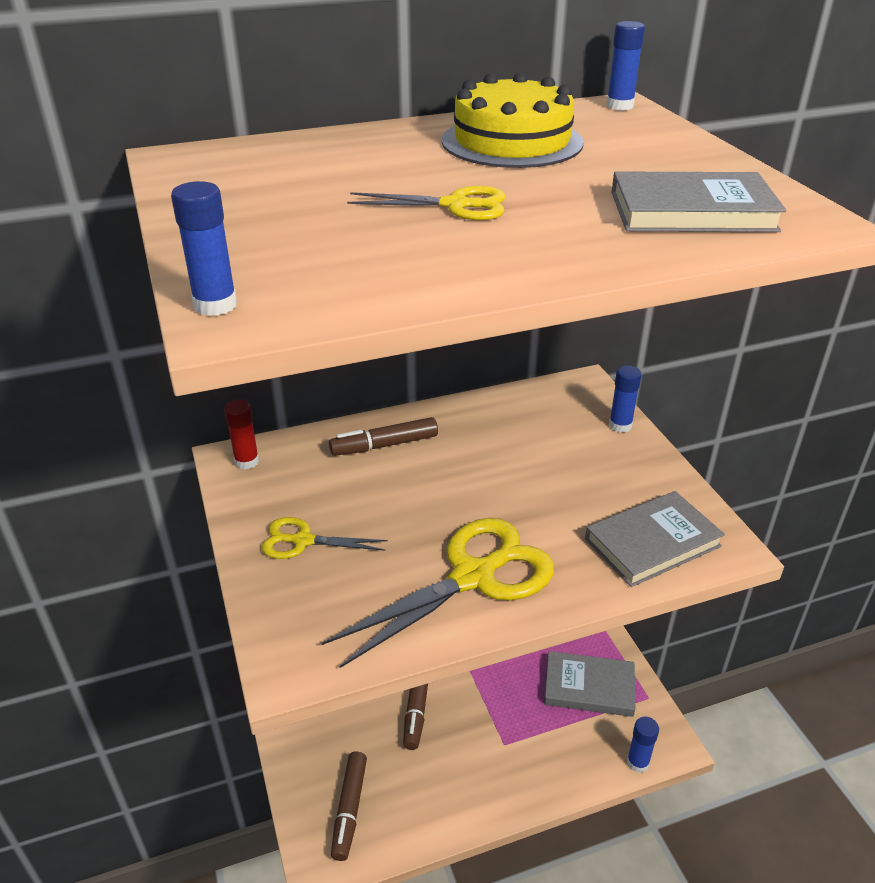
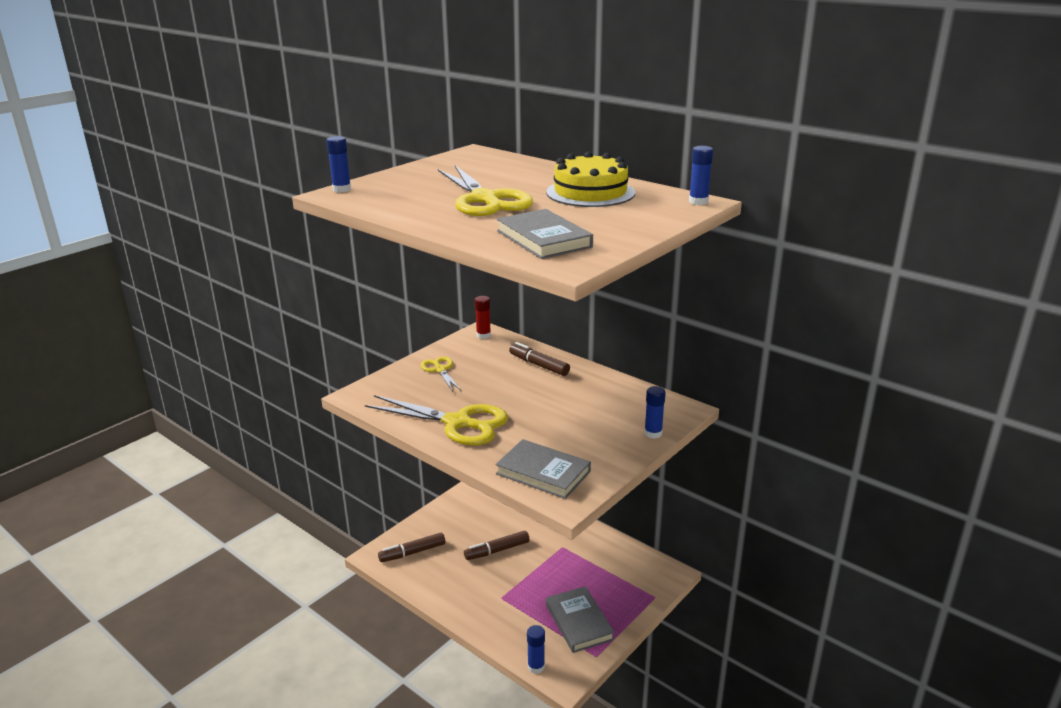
camera: 60 degrees right, 10 degrees down
yellow scissors [347,186,506,220] -> yellow scissors [438,165,533,216], size x1.90

